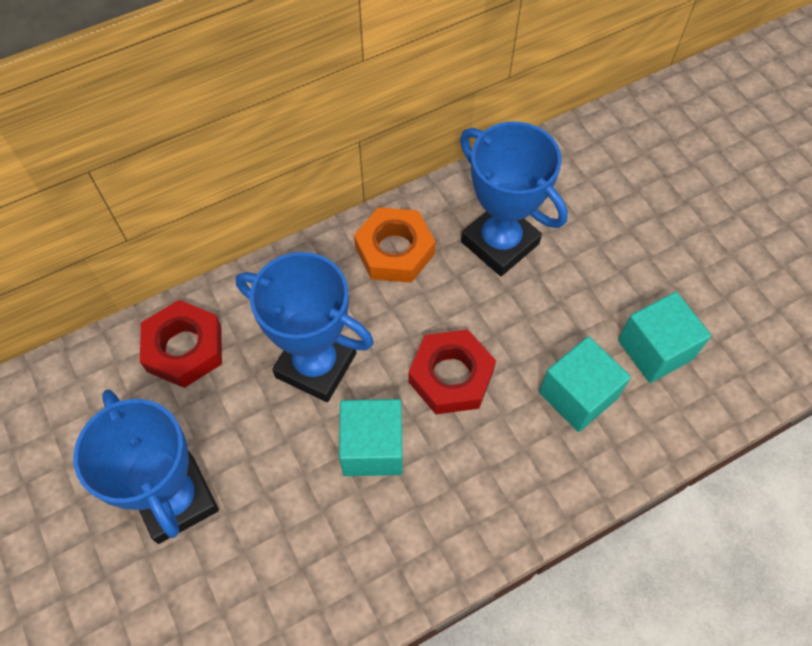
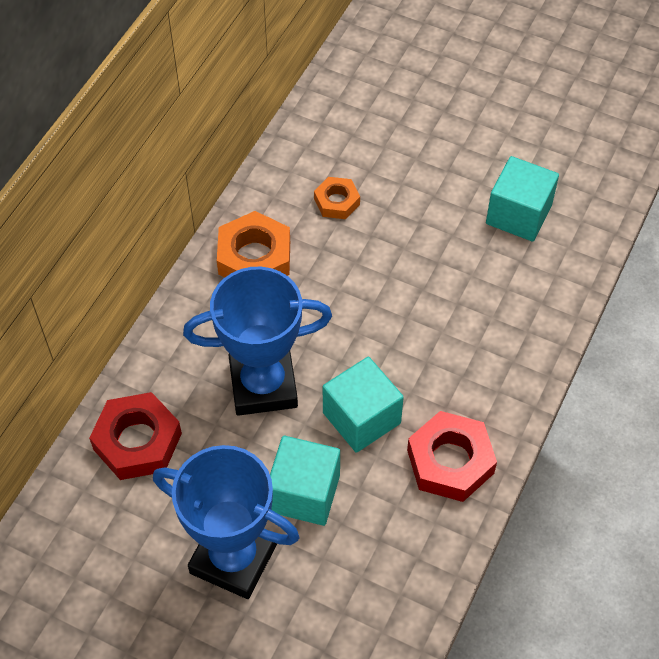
camera: 35 degrees left, 5 degrees down
red nut [408,329,496,414] -> red nut moved to [407,411,497,502]
blue trophy [460,122,568,276] -> orange nut [314,177,360,219]
turquoise cube [539,336,631,432] -> turquoise cube moved to [270,436,340,526]

